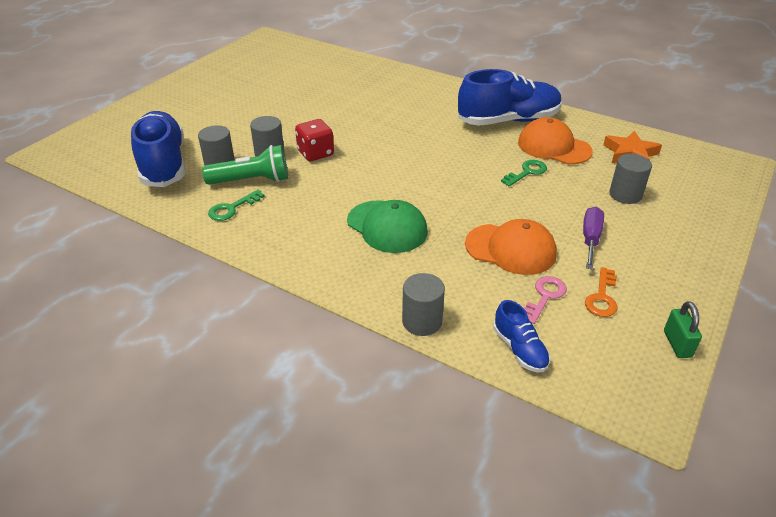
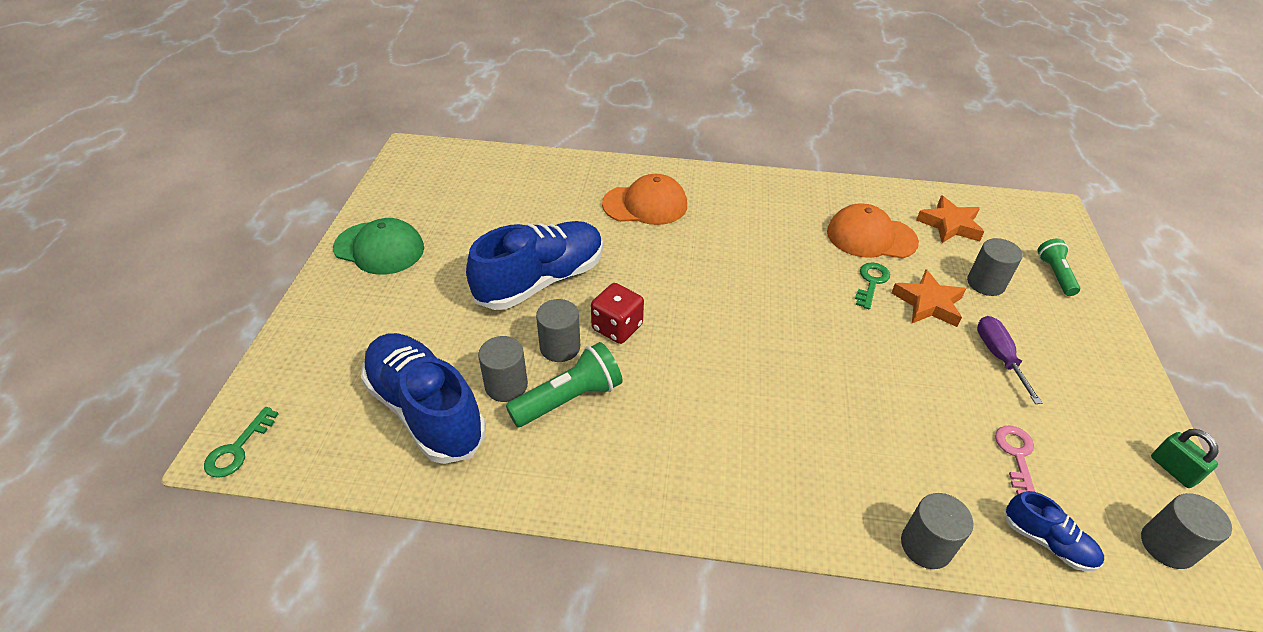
camera: 25 degrees left, 5 degrees up
green key [208,190,265,221] -> green key moved to [204,407,279,478]
green cap [347,200,428,253] -> green cap moved to [333,218,424,275]
blue shoe [458,69,562,126] -> blue shoe moved to [466,221,603,310]
orange cap [465,219,557,275] -> orange cap moved to [602,174,687,225]
orange key [585,267,618,317] -> none
none -> orange star [891,269,966,327]
none -> green flashlight [1038,239,1080,296]
none -> grey cylinder [1141,493,1232,569]

